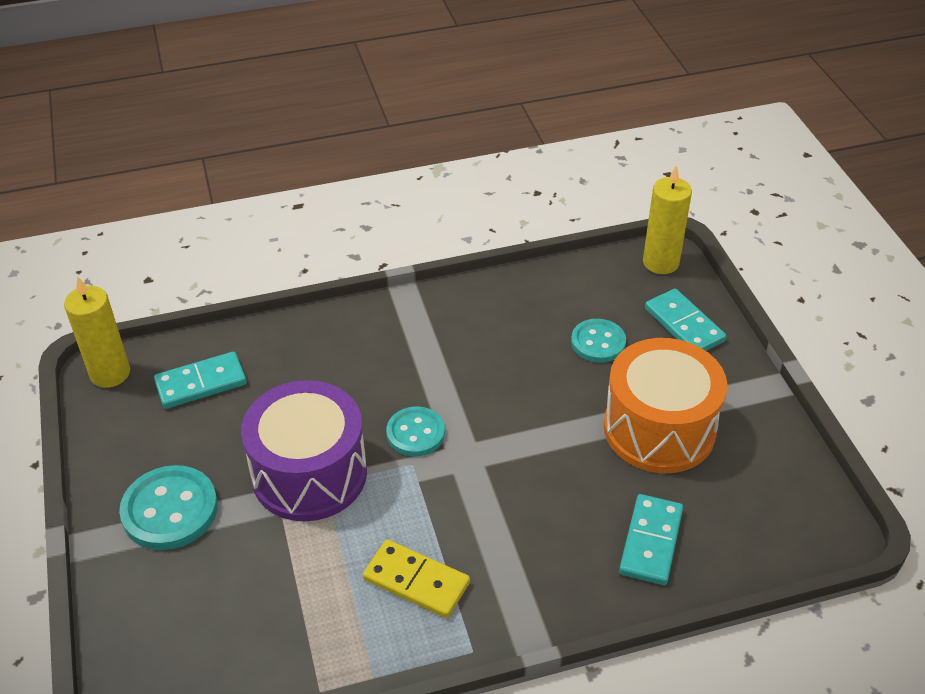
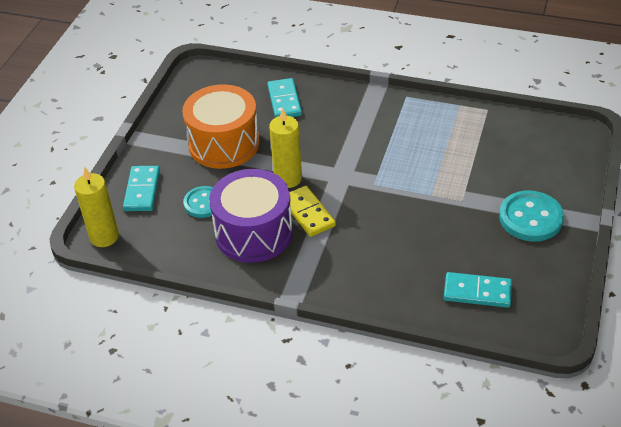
camera: 145 degrees left, 0 degrees up
yellow candle [64,277,130,388] -> yellow candle moved to [269,108,302,188]
purple drum [241,380,367,521] -> purple drum moved to [209,169,293,263]
yellow domino [363,539,470,618] -> yellow domino moved to [290,186,336,237]
turquoise button [387,406,445,456] -> none
turquoise domino [619,494,683,585] -> turquoise domino turned 60 degrees counterclockwise [267,78,302,118]

